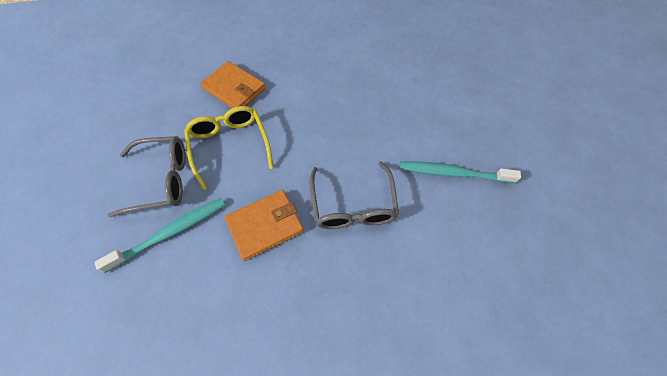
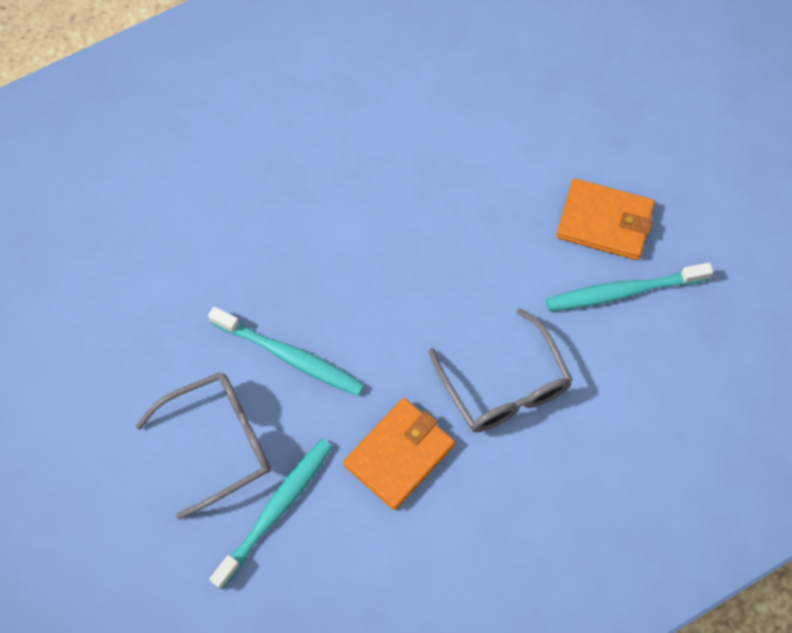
camera: 20 degrees left, 5 degrees up
yellow glasses [184,106,274,190] -> turquoise toothbrush [208,307,365,396]
orange wallet [200,61,266,108] -> orange wallet moved to [557,178,655,260]

